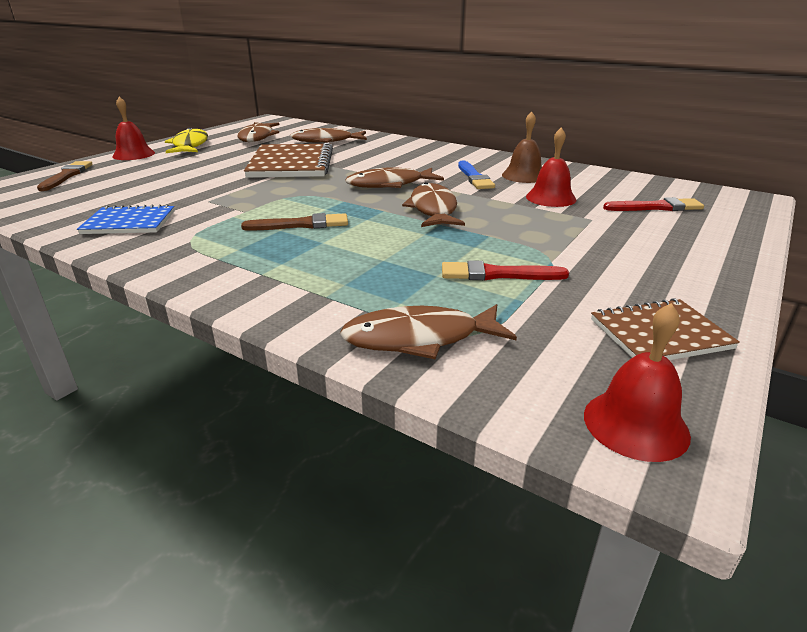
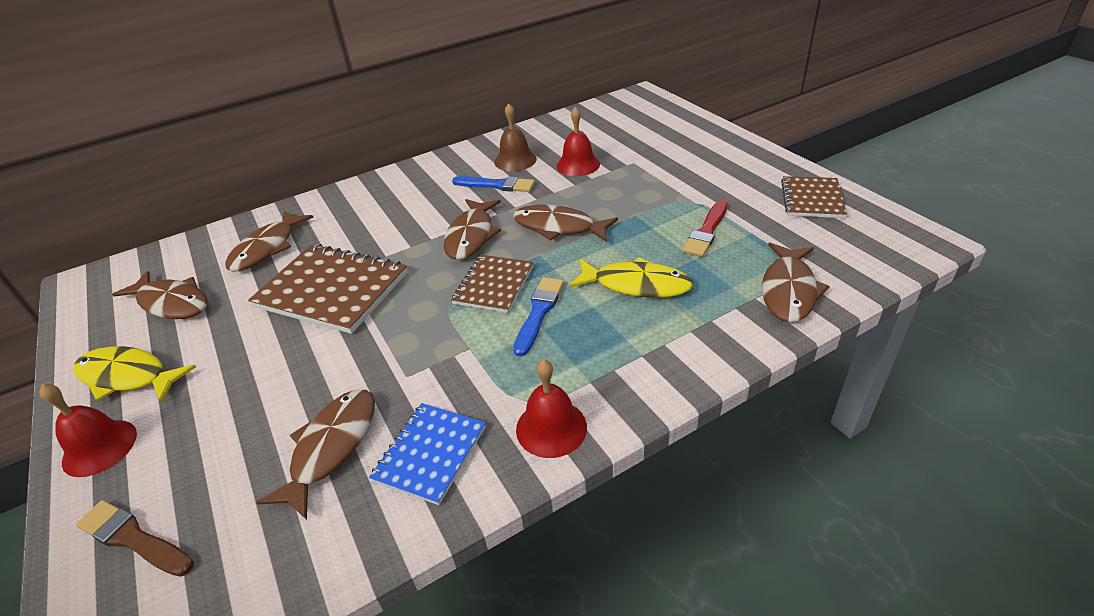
camera: 60 degrees left, 10 degrees up
brown brush [241,213,348,231] -> blue brush [513,277,564,357]
red bell [584,303,691,462] -> red bell moved to [516,359,587,458]
red brush [603,197,704,211] -> none
none -> brown fish [256,389,375,520]
none -> brown notebook [451,255,533,313]
none -> yellow fish [569,257,693,298]

